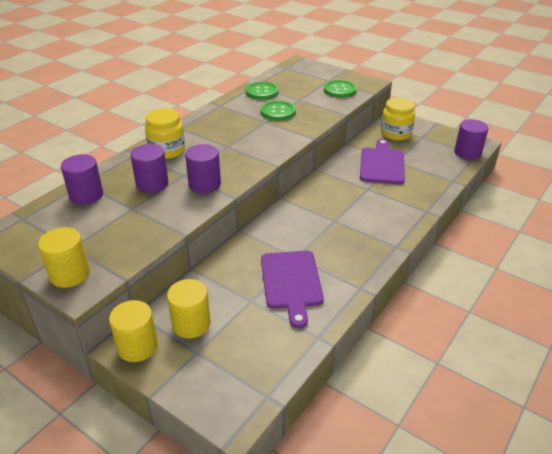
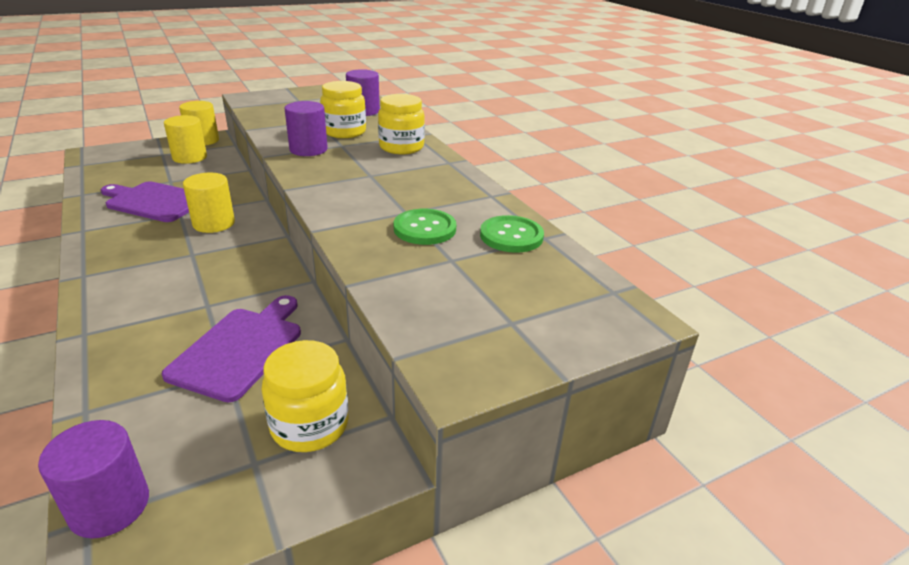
camera: 115 degrees right, 5 degrees down
yellow cylinder [38,227,90,288] -> yellow cylinder moved to [183,173,235,233]
purple cylinder [130,144,169,193] -> yellow jar [320,81,366,138]
green button [324,80,357,98] -> none
purple cutting board [360,139,405,184] -> purple cutting board turned 105 degrees counterclockwise [162,295,301,402]

